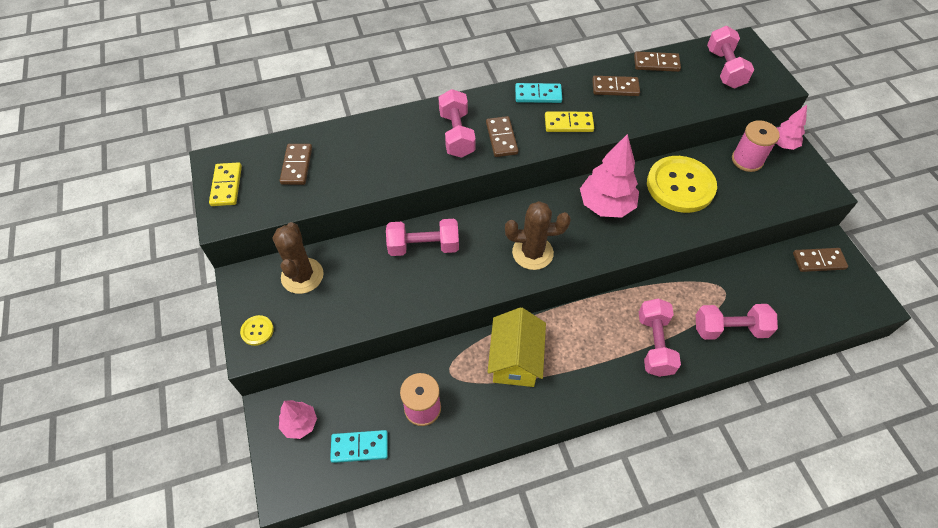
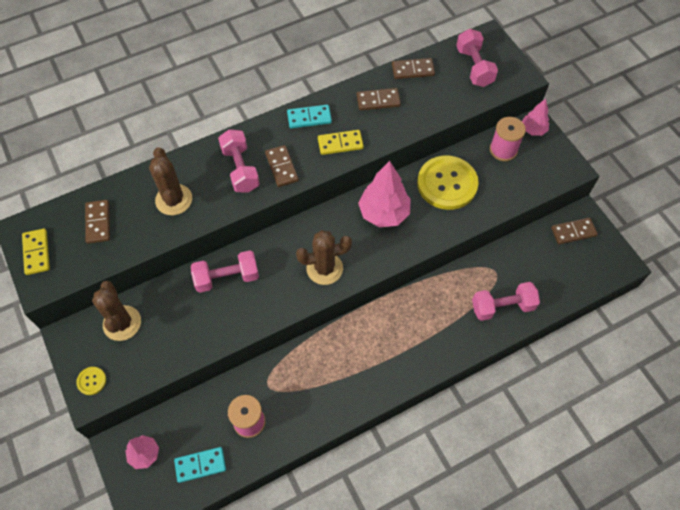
camera: 10 degrees left, 5 degrees up
yellow house [488,307,546,387] -> none
pink dumbbell [639,298,681,377] -> none
none -> brown cactus [149,147,192,215]

